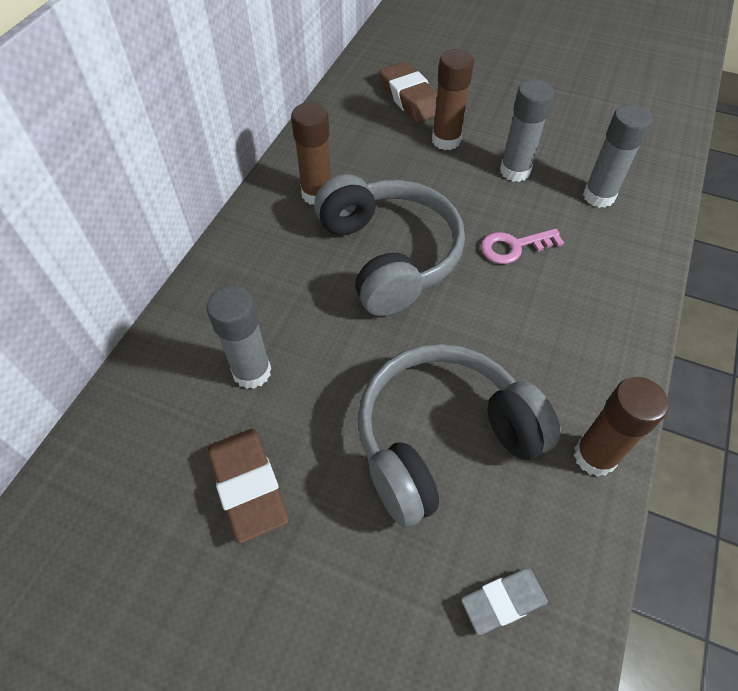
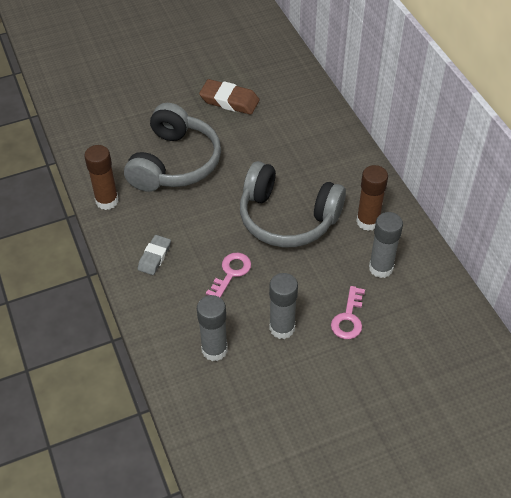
camera: 135 degrees right, 5 degrees down
grey glue stick [207,286,271,389] -> grey glue stick moved to [369,212,403,278]
brown eraser [380,62,437,123] -> none
brown glue stick [432,49,474,150] -> pink key [331,286,365,339]
grey eraser [461,568,548,635] -> grey eraser moved to [138,235,171,275]

